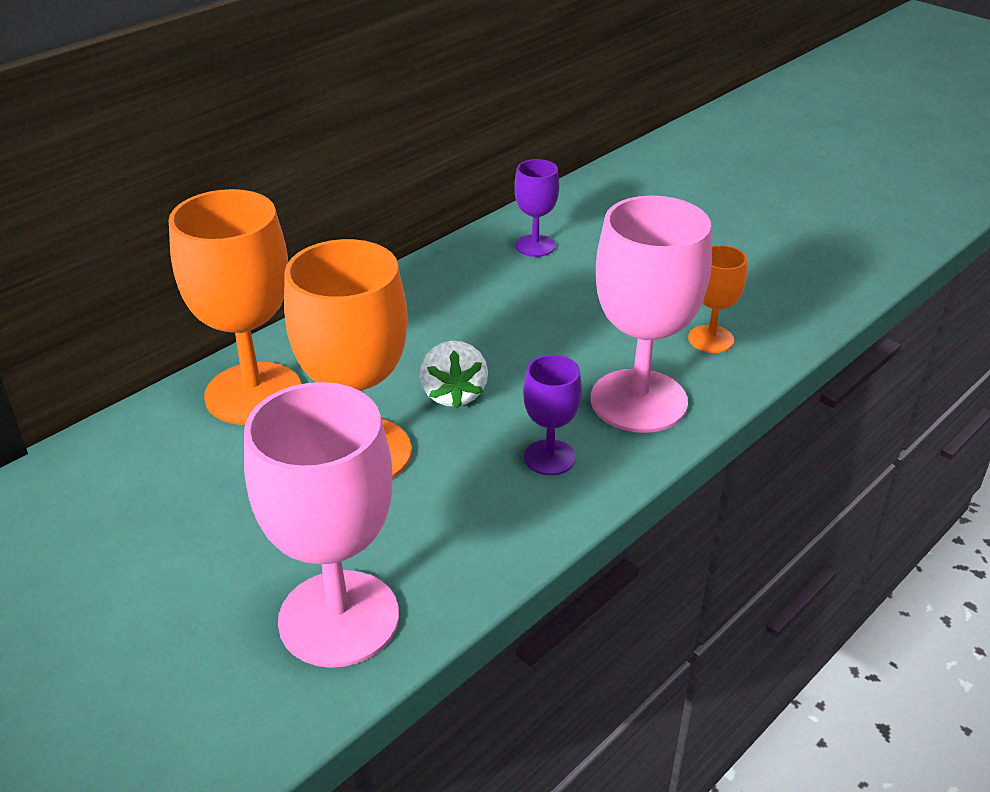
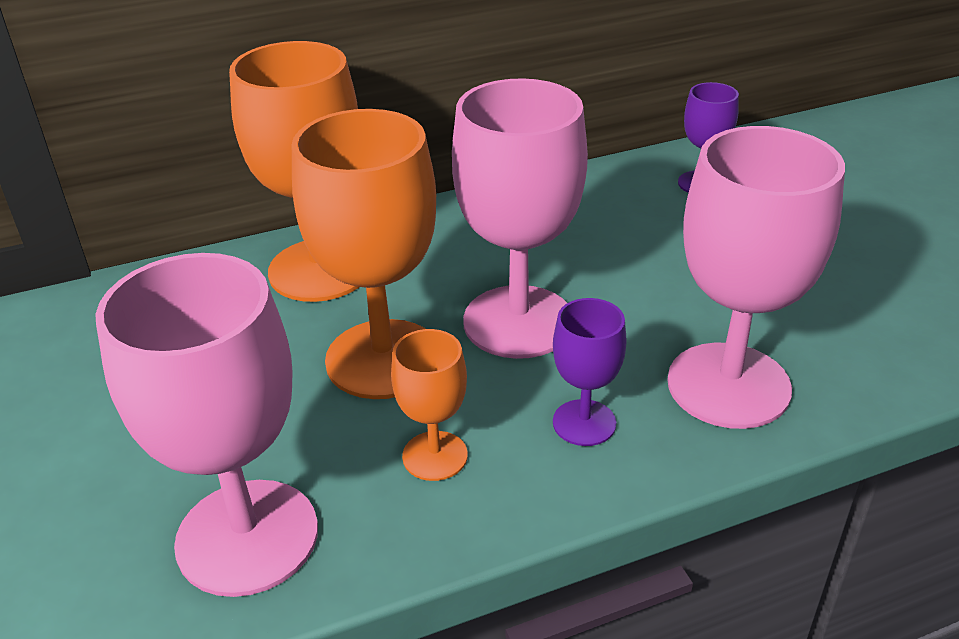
camera: 25 degrees right, 0 degrees up
white strawberry [420,341,488,408] -> pink goblet [452,78,588,359]
orange goblet [688,245,747,353] -> orange goblet moved to [391,329,468,481]

